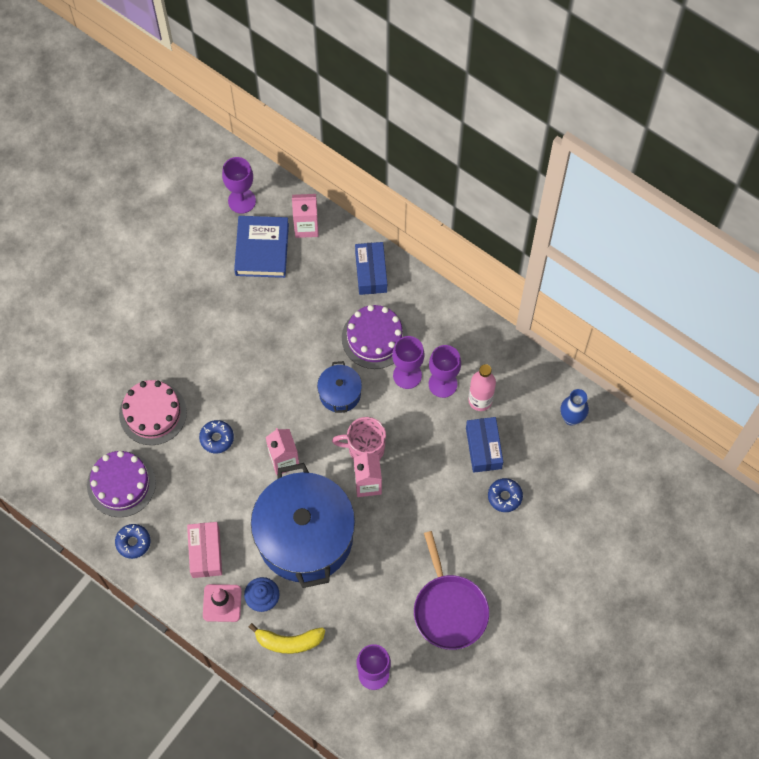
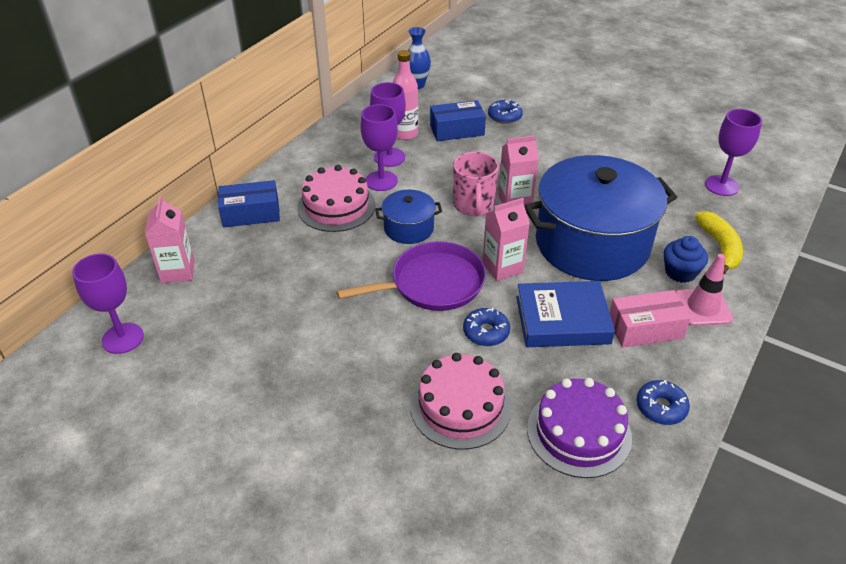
camera: 95 degrees left, 25 degrees down
blue book [234,216,289,278] -> blue book moved to [516,281,615,347]
purple cake [342,305,408,369] -> pink cake [297,165,376,232]
purple pan [414,531,489,650] -> purple pan moved to [337,241,486,311]

